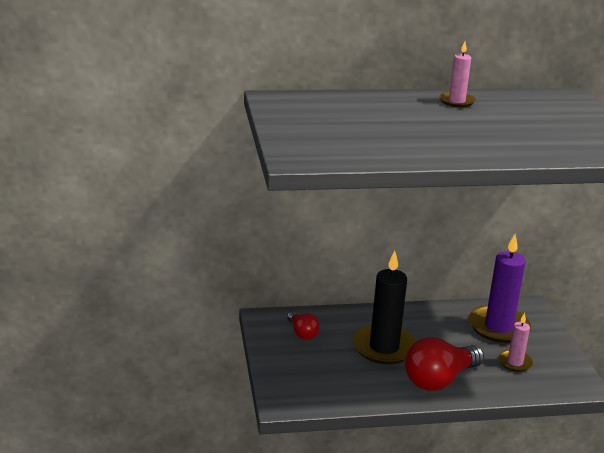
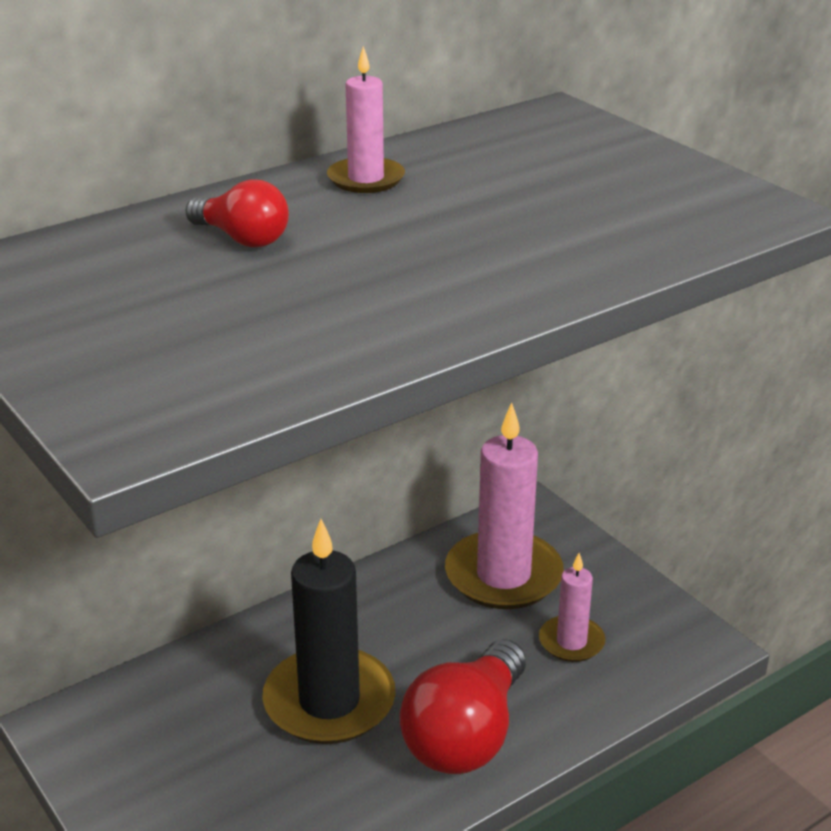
camera: 25 degrees left, 5 degrees up
red light bulb [287,311,320,340] -> red light bulb moved to [185,179,289,247]
purple candle [469,234,531,343] -> pink candle [445,403,564,609]

